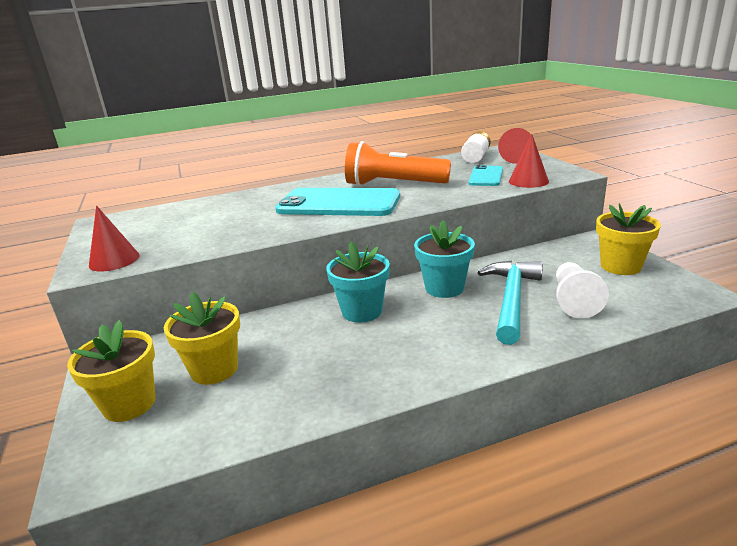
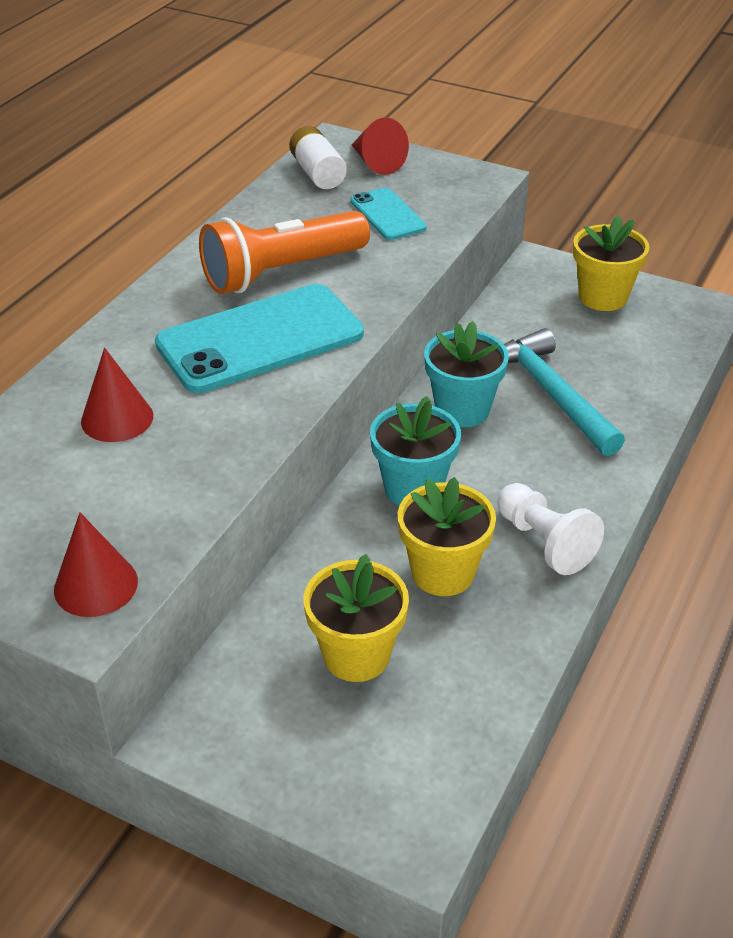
camera: 45 degrees left, 15 degrees up
yellow flower pot [67,320,156,422] -> yellow flower pot moved to [398,477,496,596]
red cone [509,134,549,188] -> red cone moved to [81,348,153,442]
white pawn [556,262,609,318] -> white pawn moved to [497,483,604,575]

